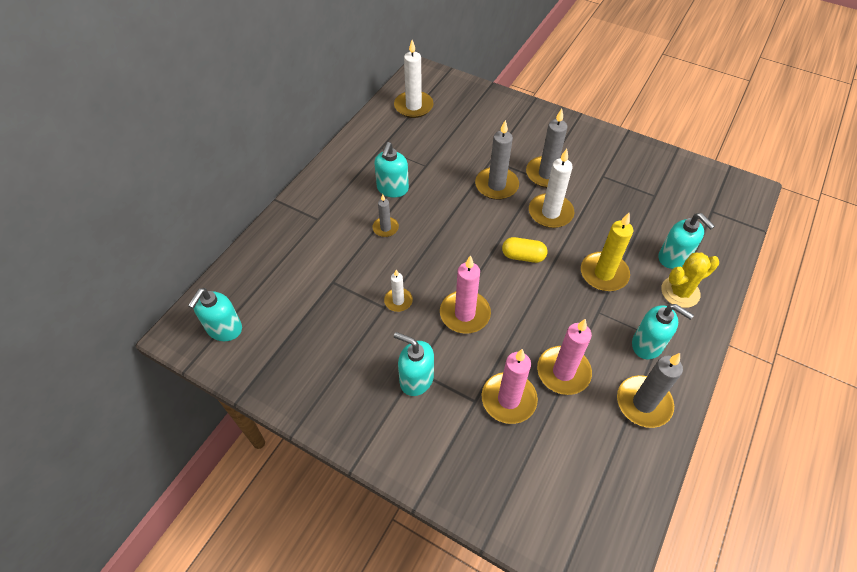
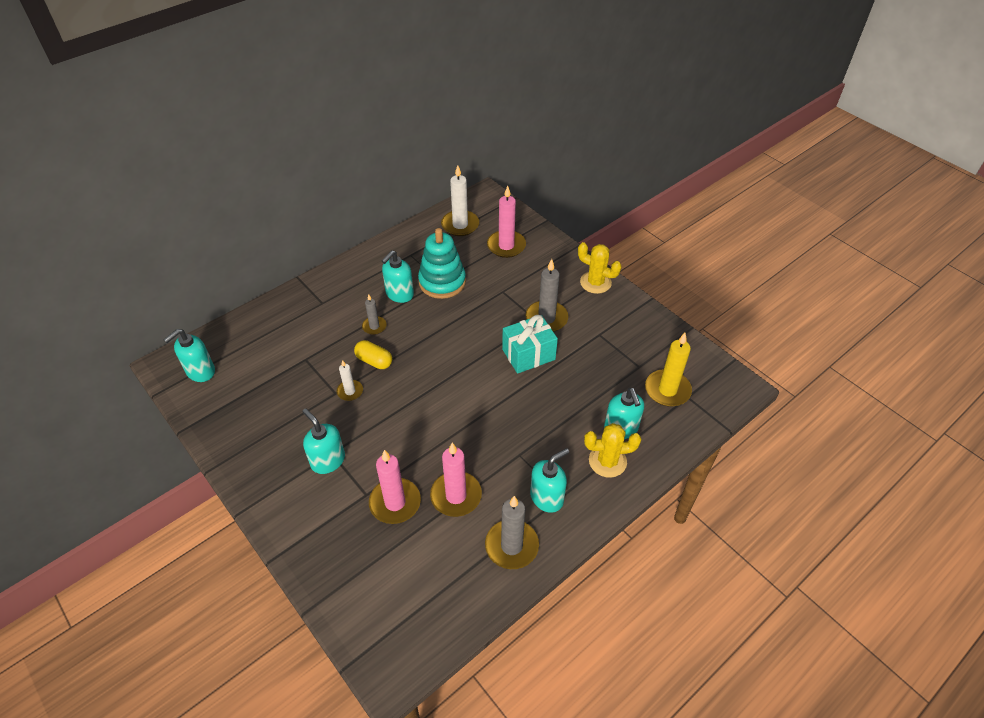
camera: 20 degrees right, 5 degrees down
pink candle [440,255,491,333] -> pink candle moved to [487,186,526,258]
grey candle [475,120,519,200] -> none
yellow capsule [502,237,547,263] -> yellow capsule moved to [354,340,392,369]
white candle [529,149,574,228] -> turquoise gift [502,315,558,374]
yellow candle [581,213,633,291] -> yellow candle moved to [645,333,692,406]
turquoise soap dispenser [632,304,694,360] -> turquoise soap dispenser turned 90 degrees counterclockwise [530,448,569,513]
none -> turquoise stacking toy [418,228,466,299]
none -> yellow cactus [578,242,622,294]

